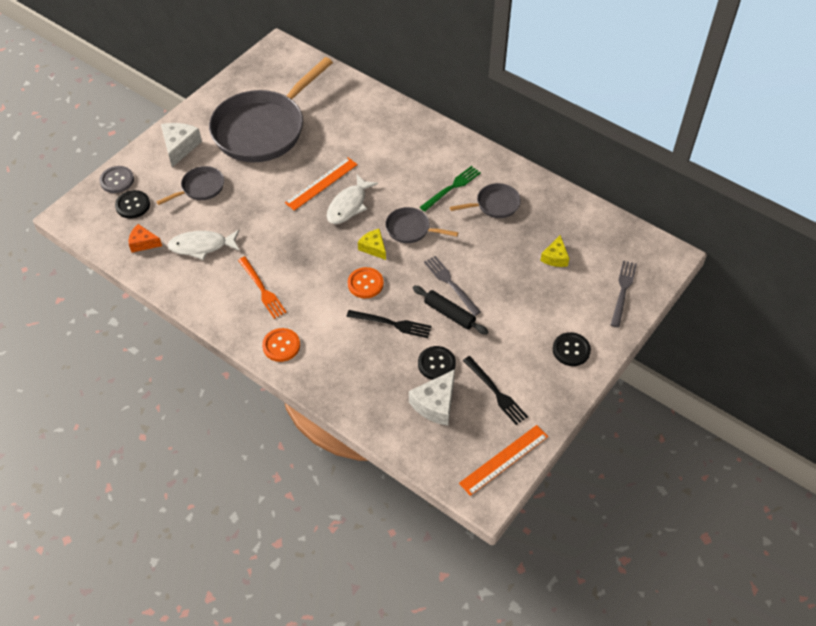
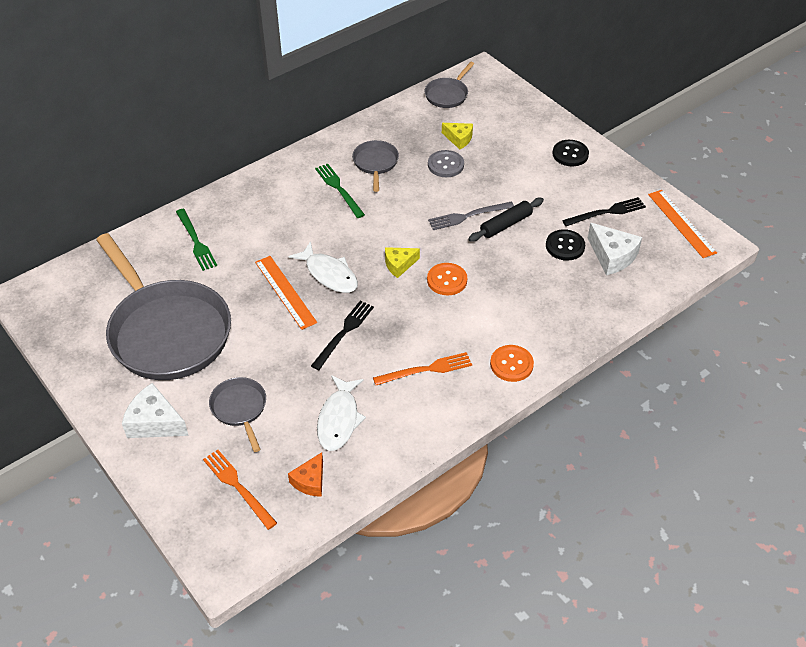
camera: 75 degrees left, 5 degrees down
grey button [99,166,134,193] -> grey button moved to [428,150,464,177]
black button [115,190,150,219] -> orange fork [203,450,277,530]
black fork [346,310,432,338] -> black fork moved to [311,301,374,370]
grey pan [385,207,458,243] -> grey pan moved to [424,62,474,108]
grey fork [611,261,637,328] -> none
none -> green fork [176,209,217,271]

